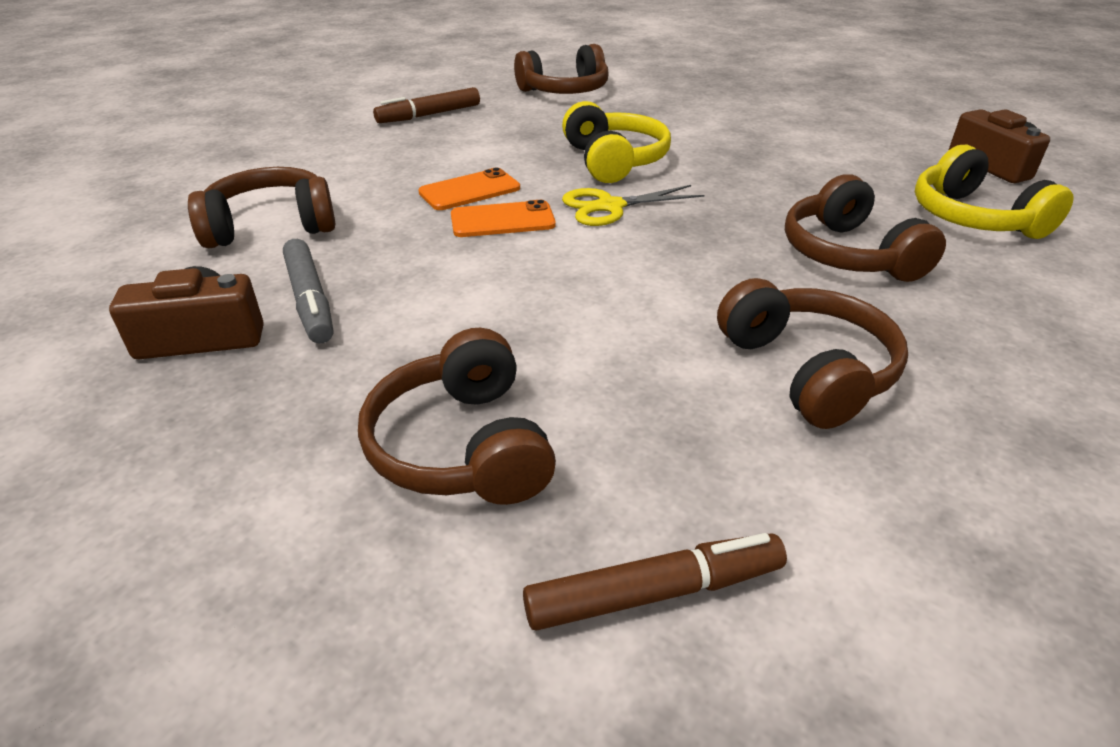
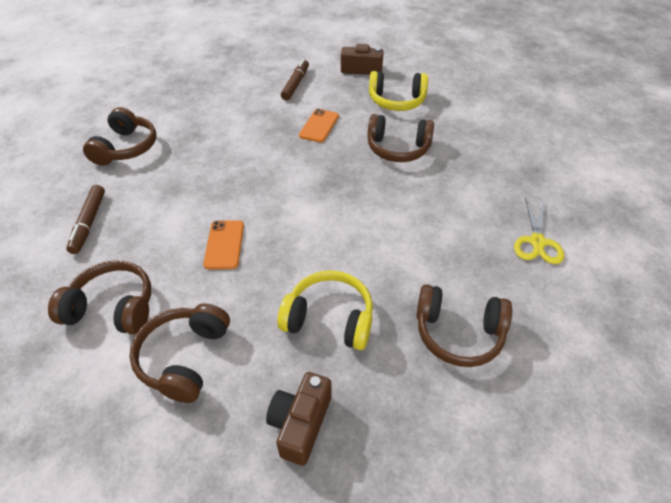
camera: 60 degrees left, 10 degrees up
grey marker [283,239,333,344] -> none
orange phone [451,200,556,237] -> orange phone moved to [299,109,339,142]
brown marker [523,533,787,630] -> brown marker moved to [281,59,309,100]
yellow headphones [562,101,671,183] -> yellow headphones moved to [277,270,373,350]
yellow scissors [562,185,705,226] -> yellow scissors moved to [514,200,564,264]
brown headphones [717,278,908,429] -> brown headphones moved to [48,261,151,335]

